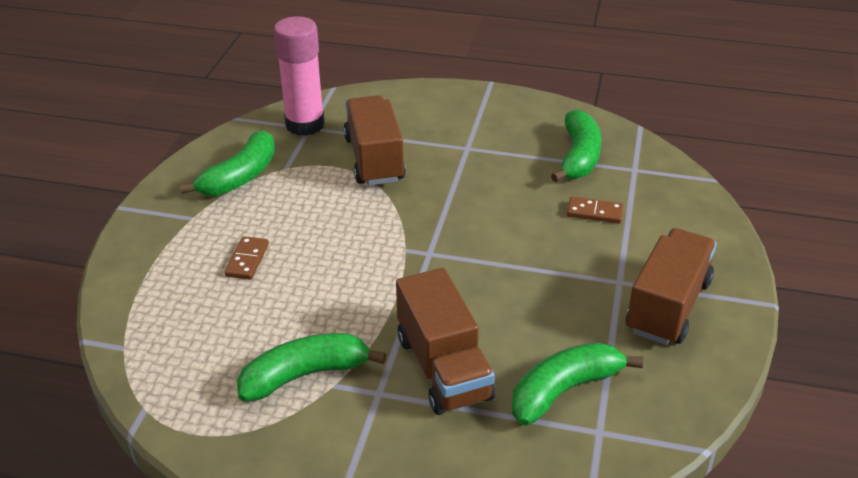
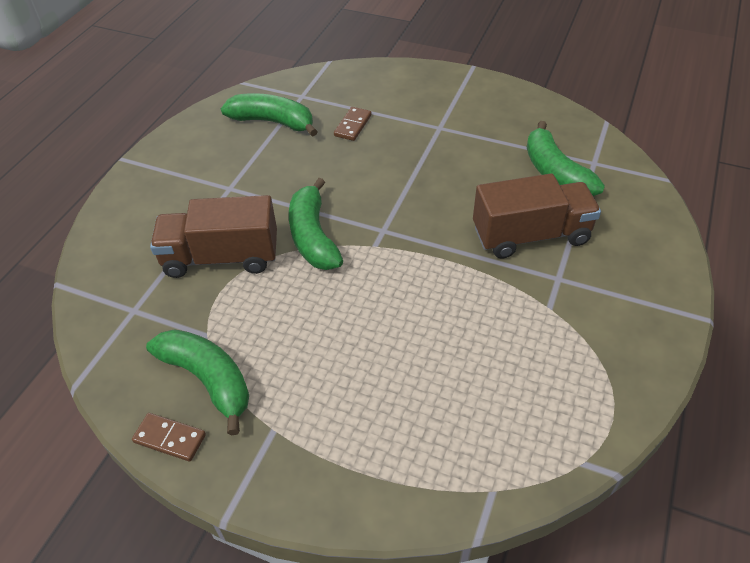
camera: 80 degrees left, 10 degrees up
brown domino [224,236,269,280] -> brown domino moved to [132,413,206,462]
green banana [237,333,387,402] -> green banana moved to [289,178,343,270]
pink glue stick [274,16,325,136] -> none
brown truck [626,228,717,345] -> none

